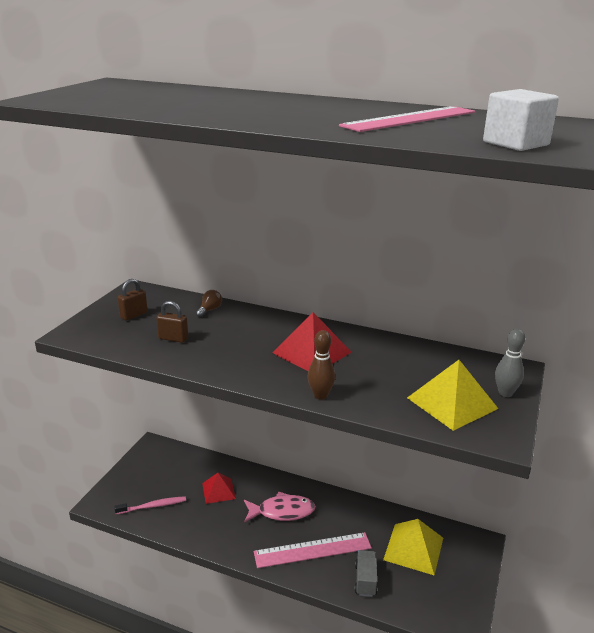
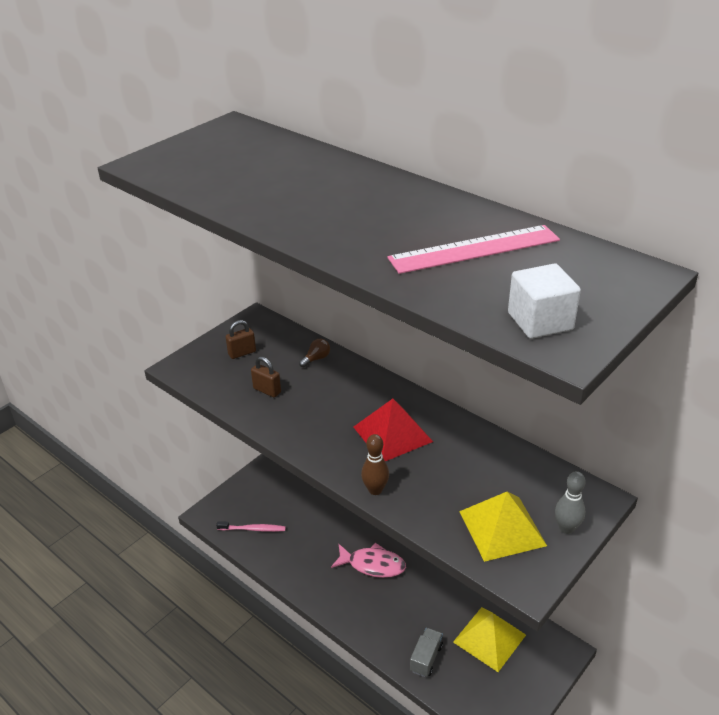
camera: 20 degrees right, 10 degrees up
red pyramid [202,473,236,504] -> none
pink ruler [254,532,372,568] -> none

